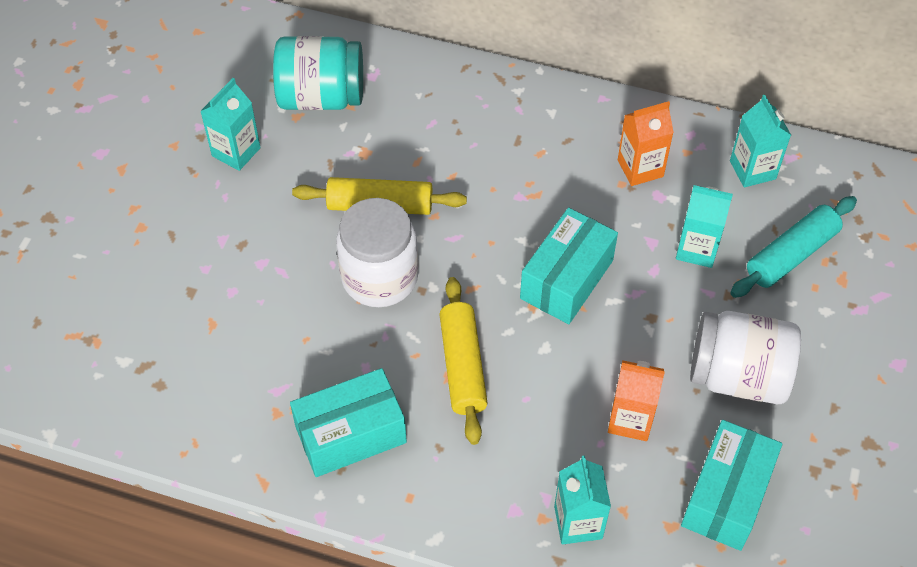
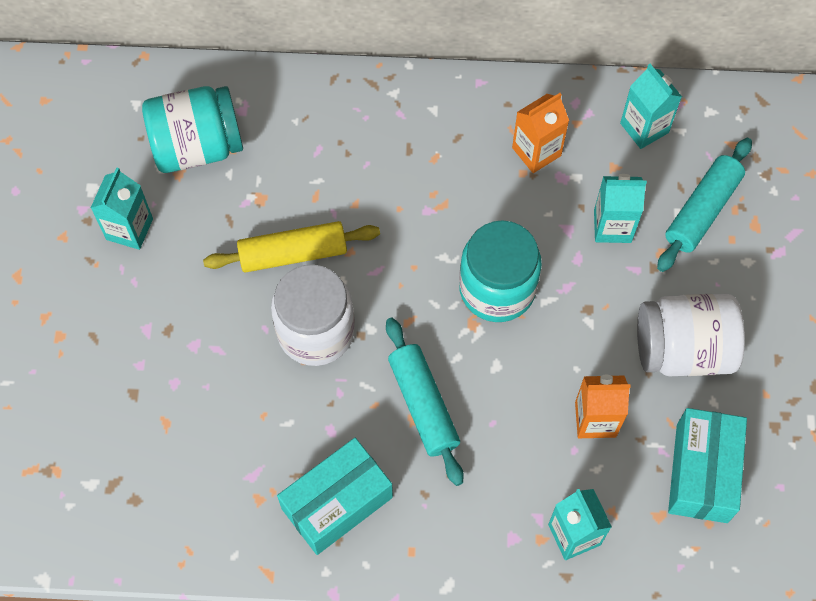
camera: 15 degrees left, 10 degrees up
yellow rolling pin [439,277,488,445] -> turquoise rolling pin [386,318,464,486]
turquoise box [520,208,618,324] -> turquoise jar [459,220,542,322]

